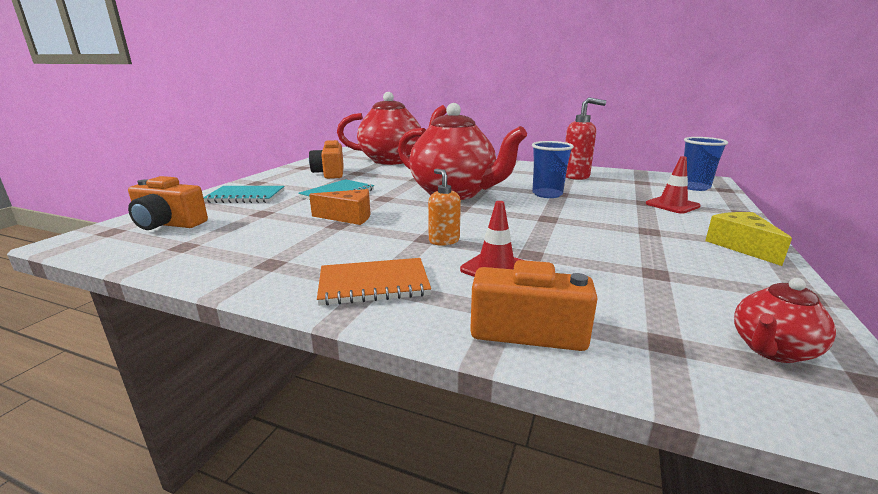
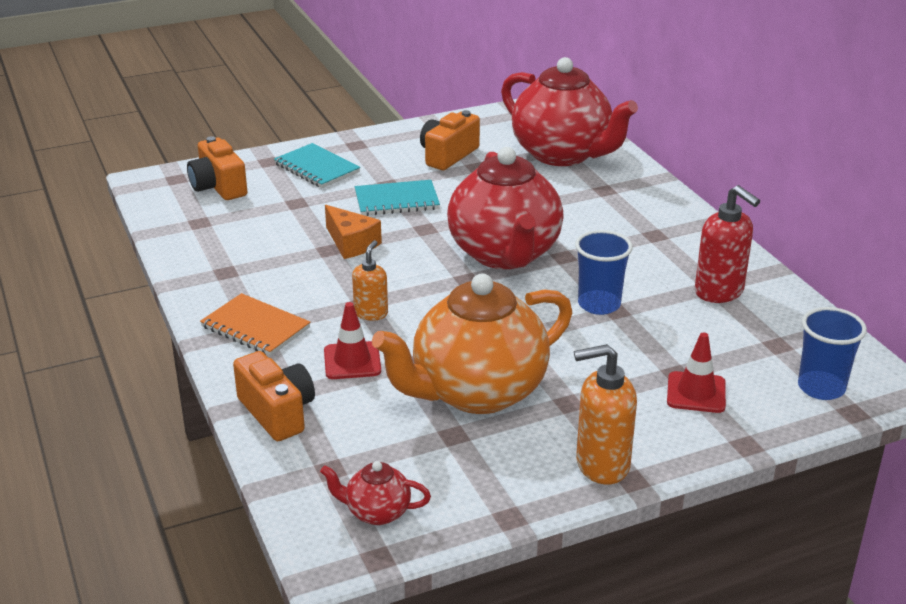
camera: 45 degrees right, 10 degrees up
yellow cheese [705,212,792,266] -> orange soap dispenser [574,344,637,485]
none -> orange teapot [372,273,572,414]

